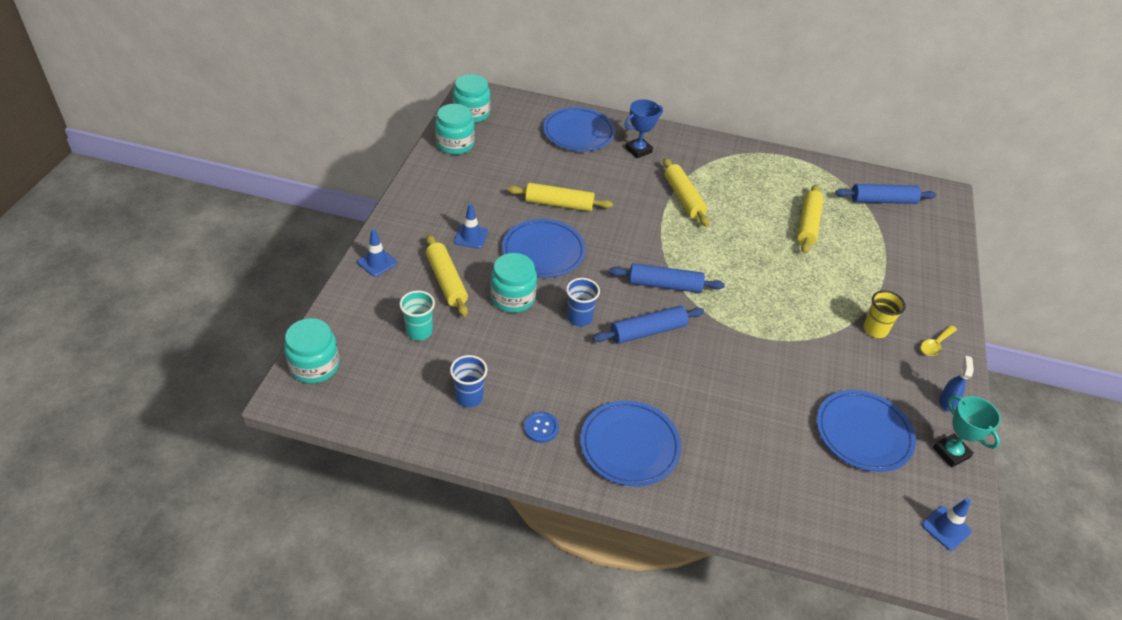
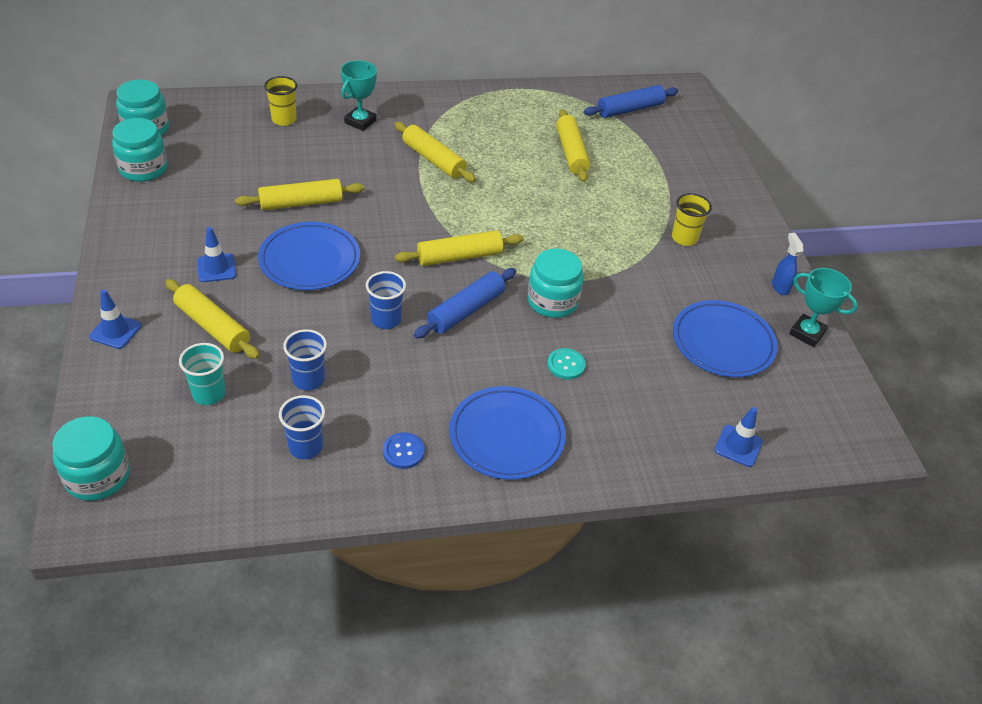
camera: 25 degrees left, 0 degrees up
turquoise jar [490,253,537,313] -> turquoise jar moved to [527,249,584,318]
blue plate [543,107,615,151] -> yellow cup [264,76,297,126]
blue rolling pin [609,263,725,293] -> yellow rolling pin [395,230,524,266]
blue trophy [625,99,663,158] -> turquoise trophy [341,60,377,131]
yellow spoon [921,325,957,356] -> none
blue traffic cone [922,498,971,551] -> blue traffic cone moved to [715,407,763,467]
none -> blue cup [283,329,327,391]
none -> turquoise button [547,348,586,379]

